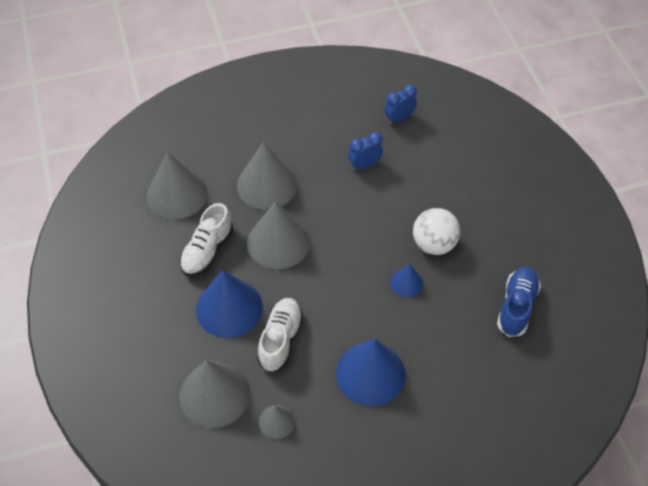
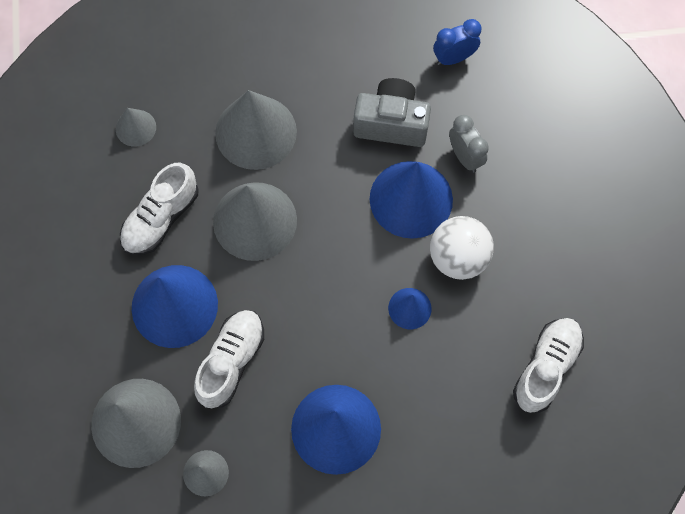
camera: 10 degrees right, 15 degrees up
grey cone [146,152,208,219] -> grey cone [116,108,156,147], size x0.50
blue clock [348,132,383,171] -> grey camera [353,78,431,147]
blue shoe [497,267,541,337] -> white shoe [513,318,584,413]
none -> blue cone [370,161,453,239]
none -> grey clock [449,115,489,173]

